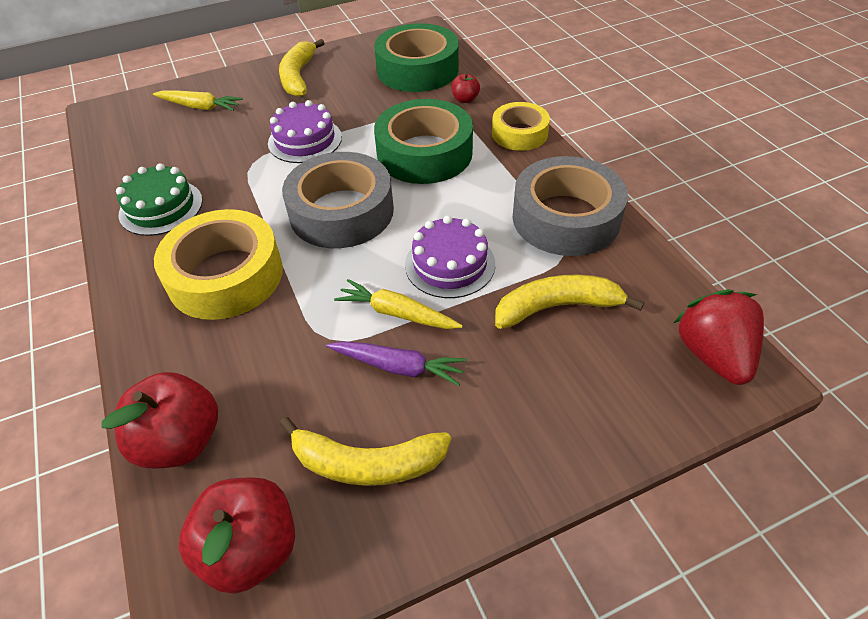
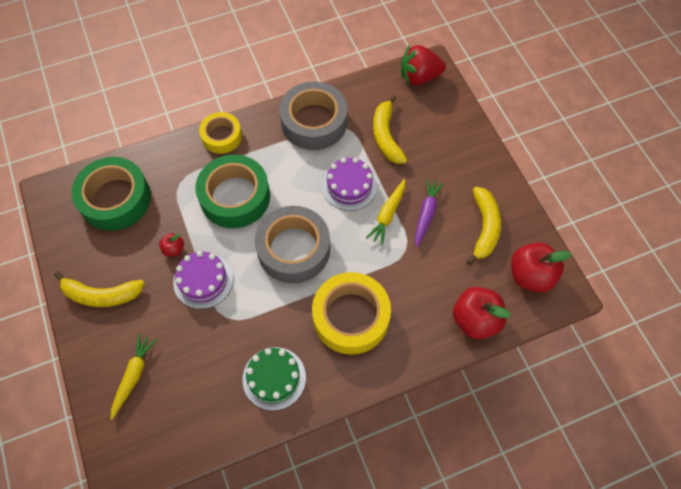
camera: 90 degrees left, 15 degrees up
red apple [452,73,480,103] -> red apple moved to [159,233,184,257]

